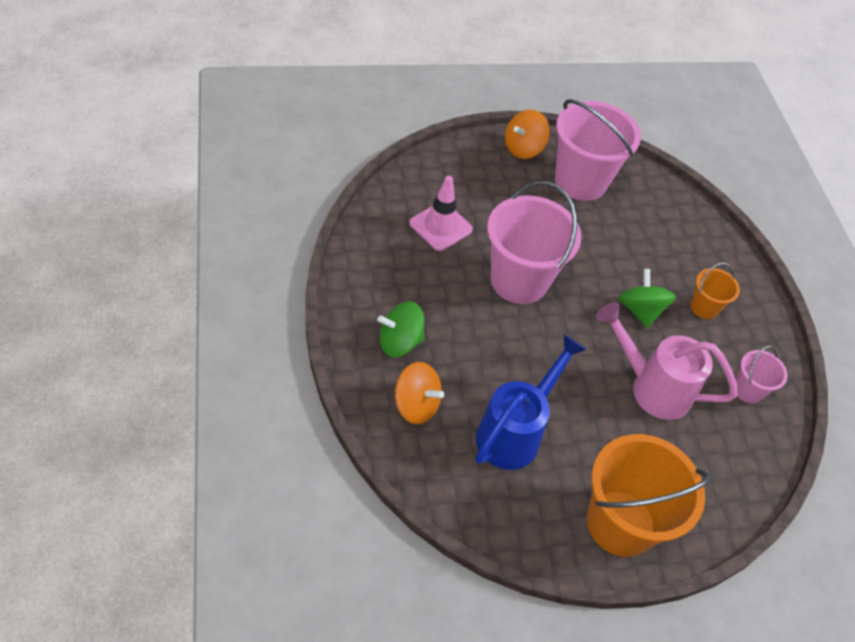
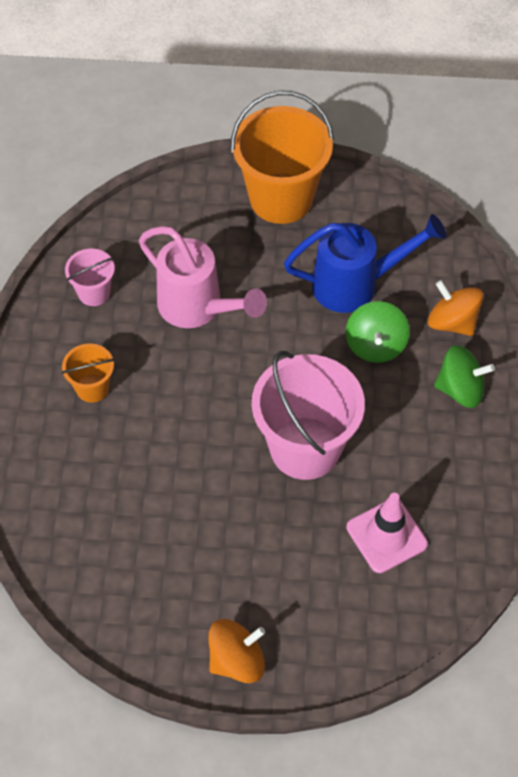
camera: 160 degrees left, 5 degrees up
blue watering can [476,334,587,470] -> blue watering can turned 150 degrees counterclockwise [284,214,446,313]
pink bucket [555,99,641,201] -> none
green spinning top [618,269,676,328] -> green spinning top moved to [346,301,410,363]

